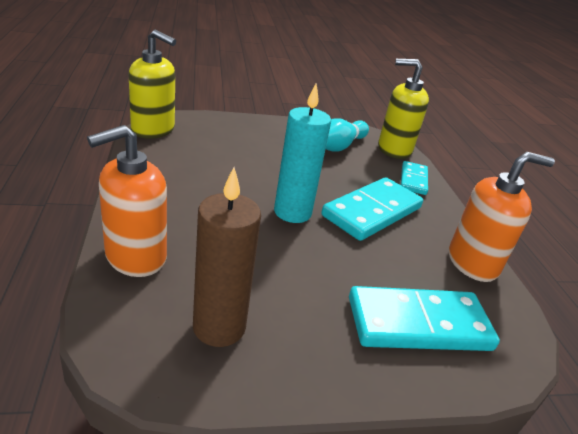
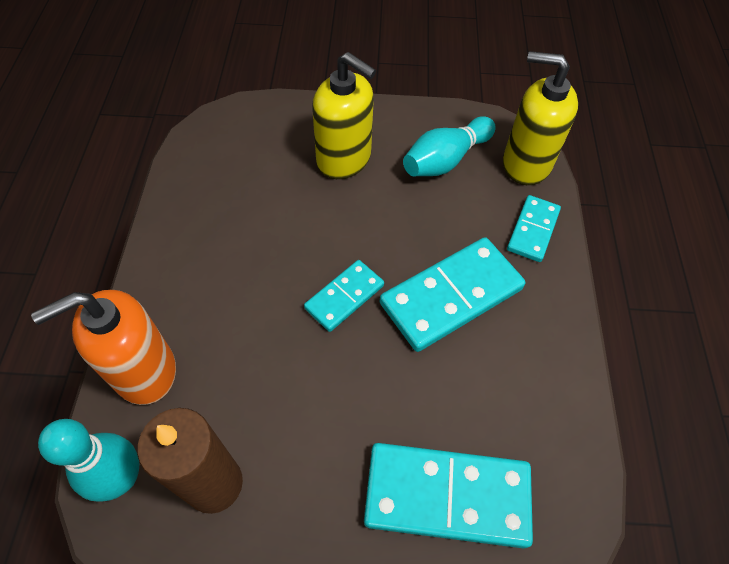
camera: 15 degrees right, 25 degrees up
yellow soap dispenser [129,30,176,139] -> yellow soap dispenser moved to [312,52,376,179]
turquoise candle [274,84,331,223] -> turquoise domino [304,260,384,332]
orange soap dispenser [449,152,555,282] -> none
none -> turquoise bowling pin [38,419,139,502]

